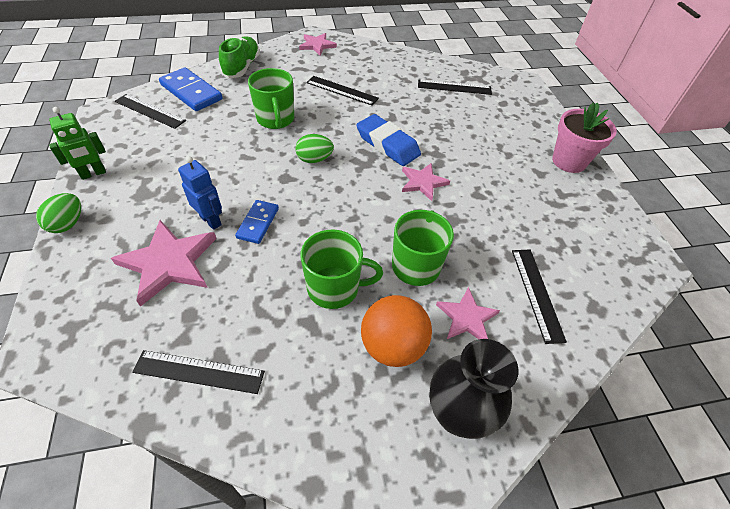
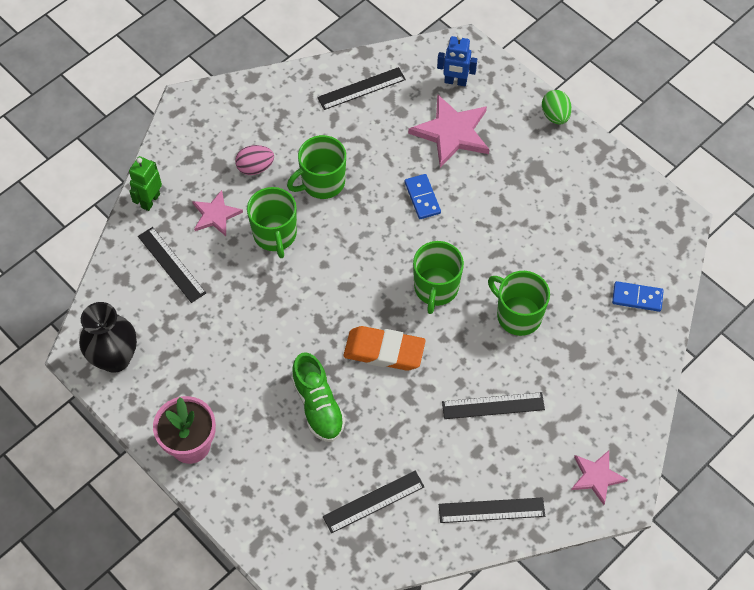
camera: 150 degrees right, 10 degrees up
green robot [49,107,106,180] -> green robot moved to [129,156,162,211]
black ruler [115,94,186,129] -> black ruler moved to [439,497,545,523]
blue domino [159,67,223,111] -> blue domino [612,281,664,312], size x0.61
blue robot [178,156,222,230] -> blue robot moved to [437,35,477,86]
green shoe [219,36,260,78] -> green shoe moved to [291,352,345,442]
green egg [295,134,334,163] -> green mug [413,241,464,314]
blue eraser [357,114,421,166] -> orange eraser [343,326,426,371]
orange ball [361,295,432,367] -> pink egg [235,145,274,175]
pink star [402,163,450,201] -> none
black vase [429,339,519,439] -> black vase moved to [79,302,137,373]

